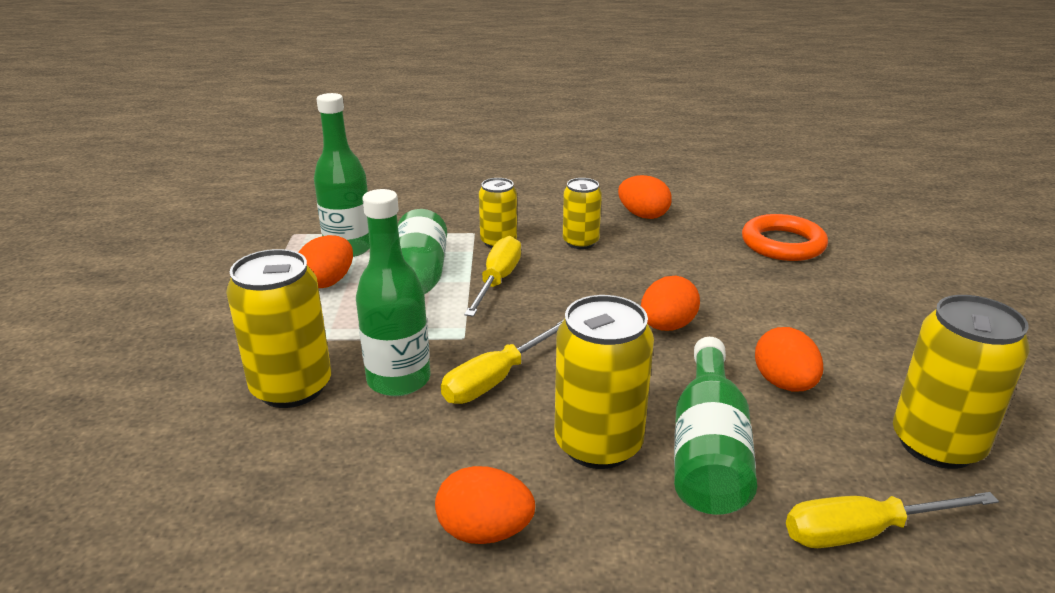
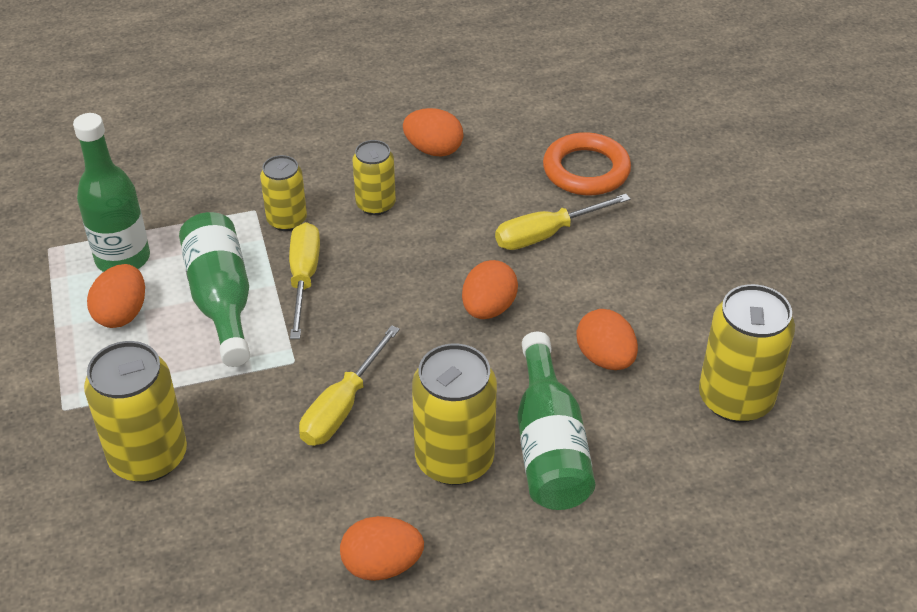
camera: 15 degrees left, 15 degrees up
green bottle [356,189,430,396] -> none
yellow screwdriver [786,492,999,548] -> yellow screwdriver moved to [495,194,630,250]

